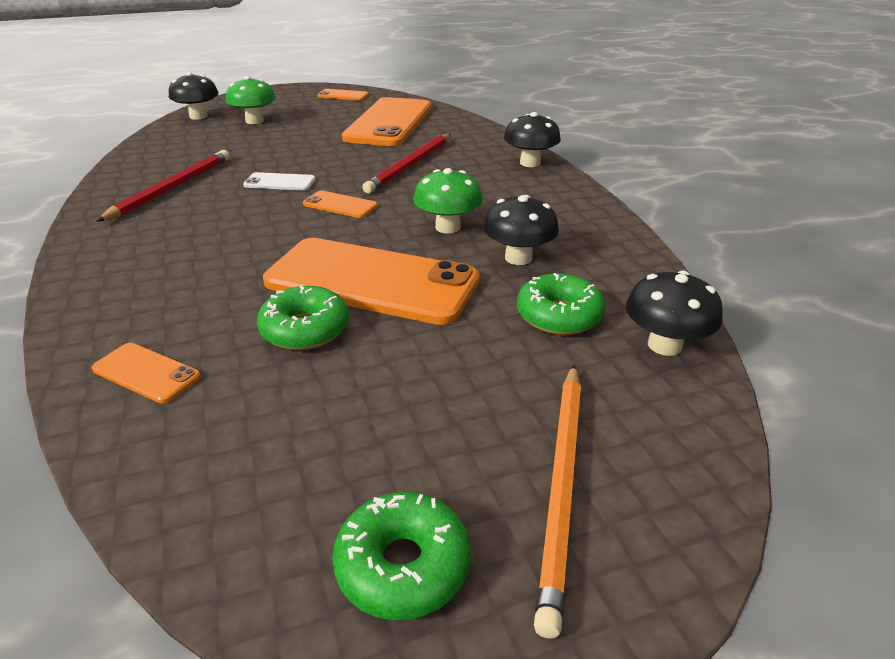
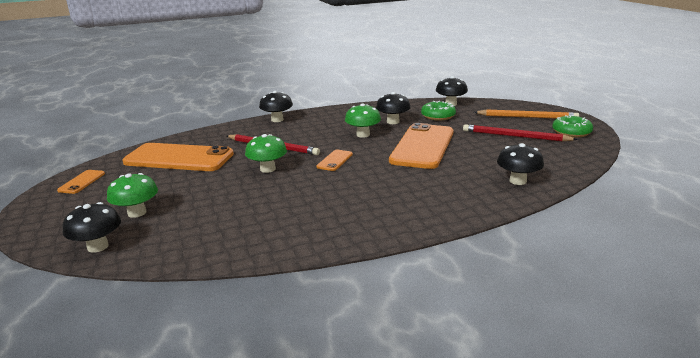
camera: 90 degrees left, 10 degrees down
orange phone [92,343,201,404] -> black mushroom [497,143,544,185]
red pencil [96,150,230,222] -> red pencil moved to [463,124,578,141]
white phone [243,172,316,190] -> none
green donut [257,285,349,350] -> none
none -> green mushroom [245,134,287,173]

